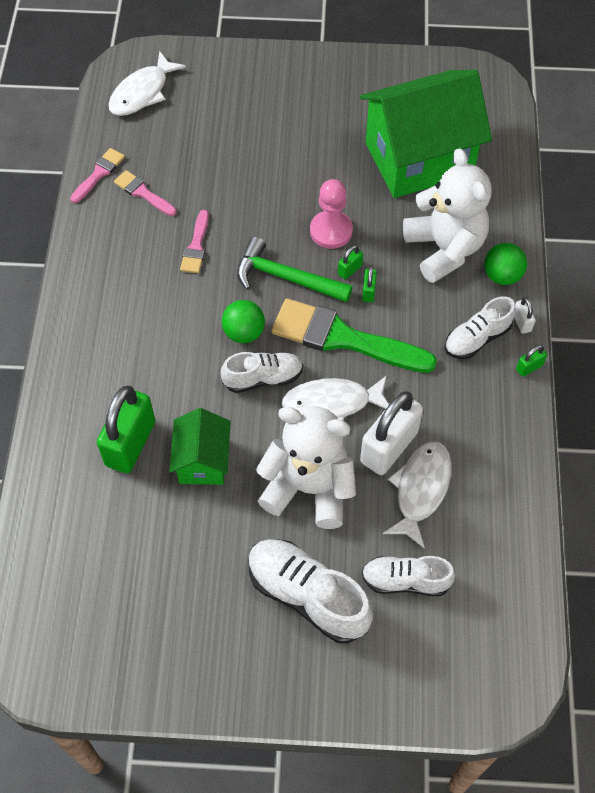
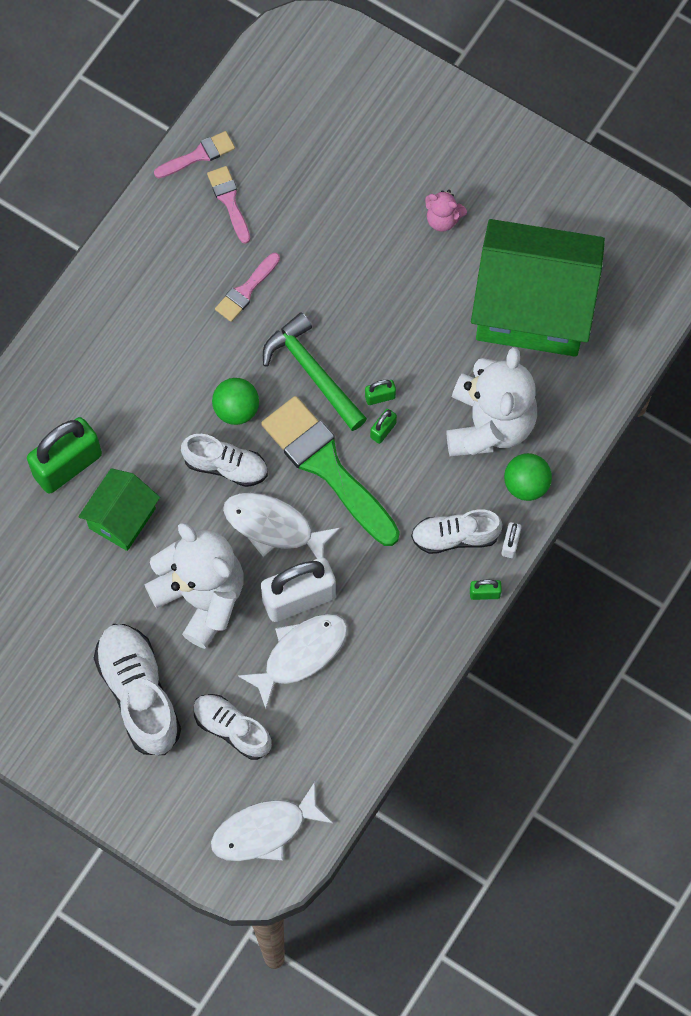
camera: 30 degrees right, 10 degrees up
white fish [109,51,186,116] -> white fish moved to [211,782,333,861]
pink pawn [310,179,353,249] -> none
none -> pink teddy bear [425,190,467,232]

